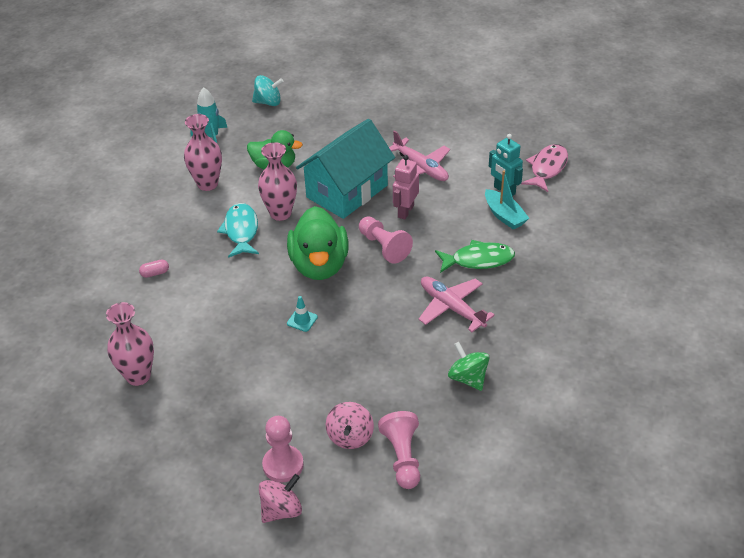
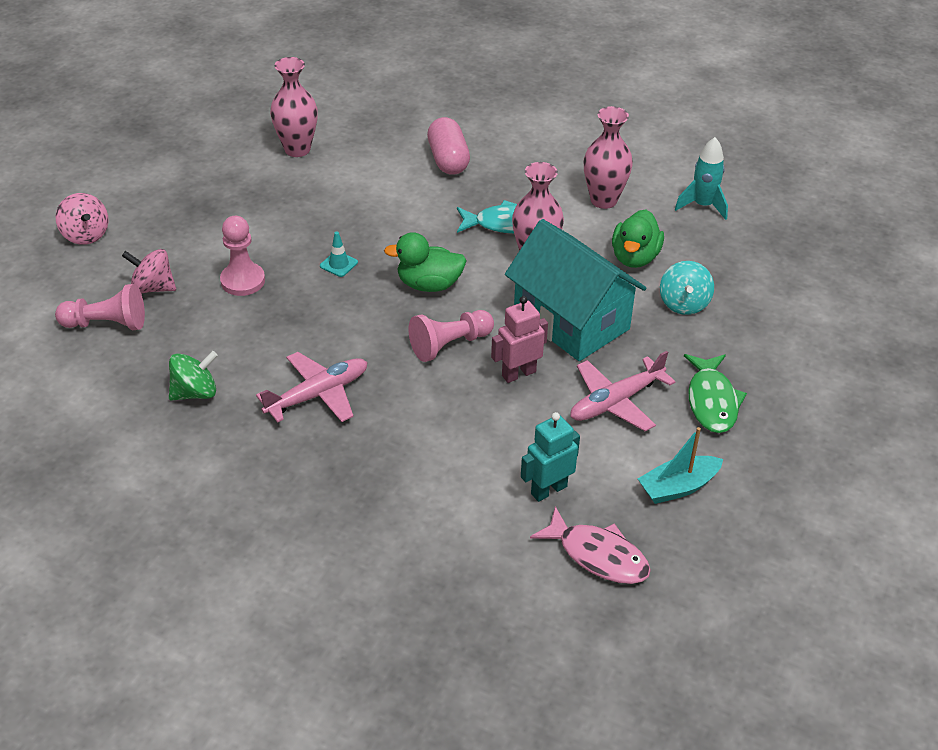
camera: 95 degrees right, 0 degrees up
pink capsule [139,260,169,278] -> pink capsule [427,117,470,175], size x2.12
turquoise spinning top [252,75,284,106] -> turquoise spinning top moved to [660,261,714,315]
pink pawn [262,416,304,482] -> pink pawn moved to [220,216,265,296]
green duck [287,206,349,280] -> green duck [384,232,467,292], size x0.66
pink robot [393,155,419,219] -> pink robot turned 60 degrees counterclockwise [491,296,548,383]
green fish [435,240,515,273] -> green fish moved to [684,354,747,433]
turquoise boat [485,170,529,230] -> turquoise boat moved to [638,427,723,504]

